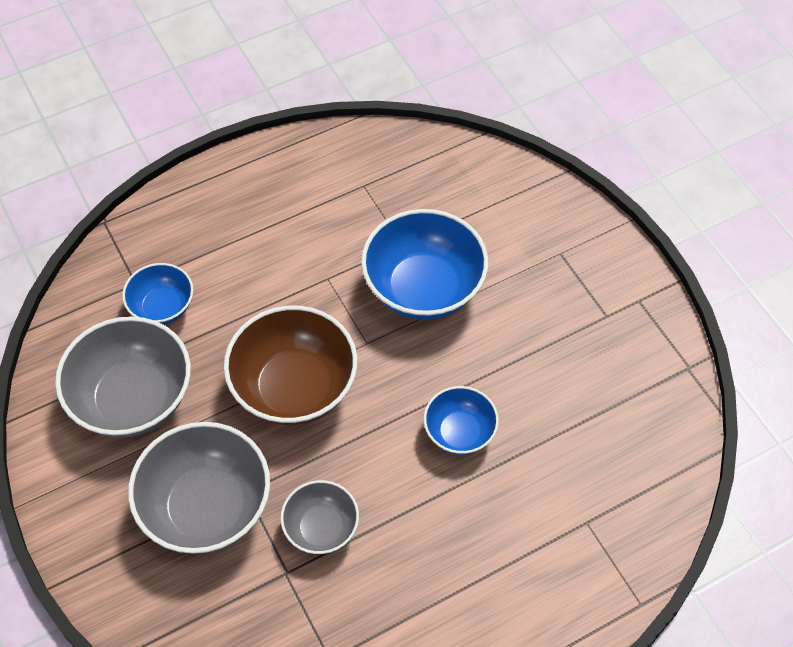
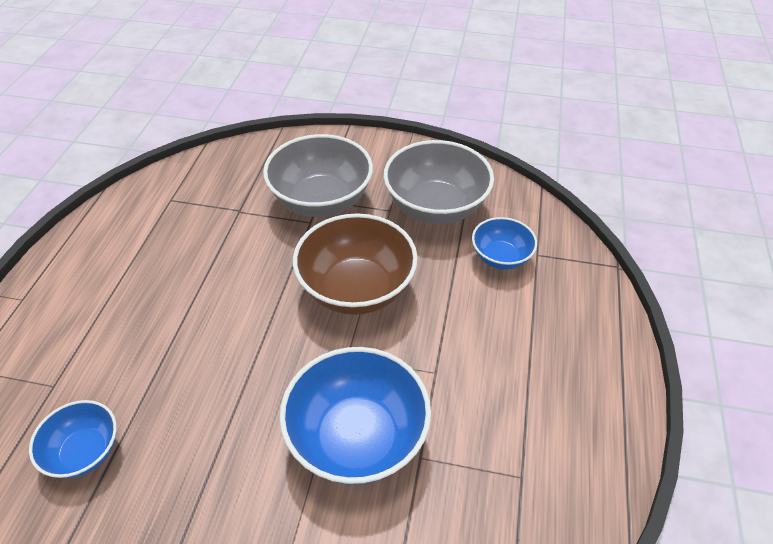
camera: 130 degrees right, 10 degrees down
grey bowl [280,480,359,554] -> none
blue bowl [424,386,499,455] -> blue bowl moved to [29,400,117,478]

